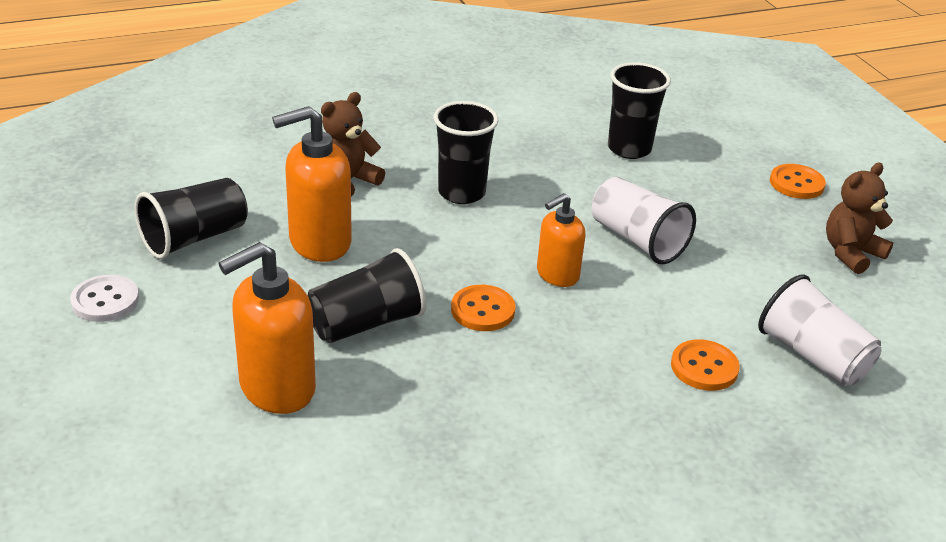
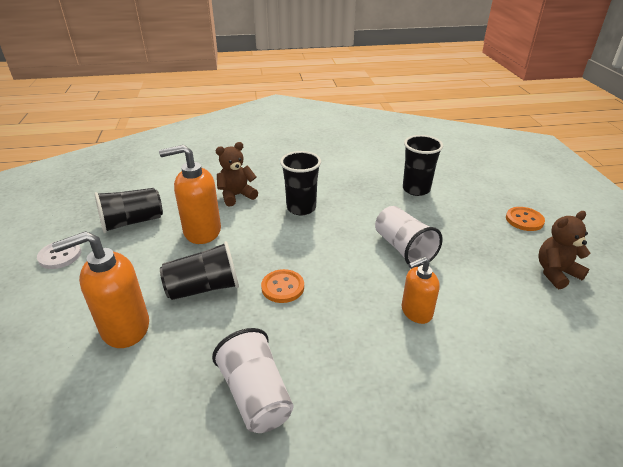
camera: 15 degrees right, 0 degrees up
orange soap dispenser [537,193,586,287] -> orange soap dispenser moved to [402,256,440,324]
orange button [671,339,740,391] -> none
white cup [758,275,882,386] -> white cup moved to [212,328,293,433]

